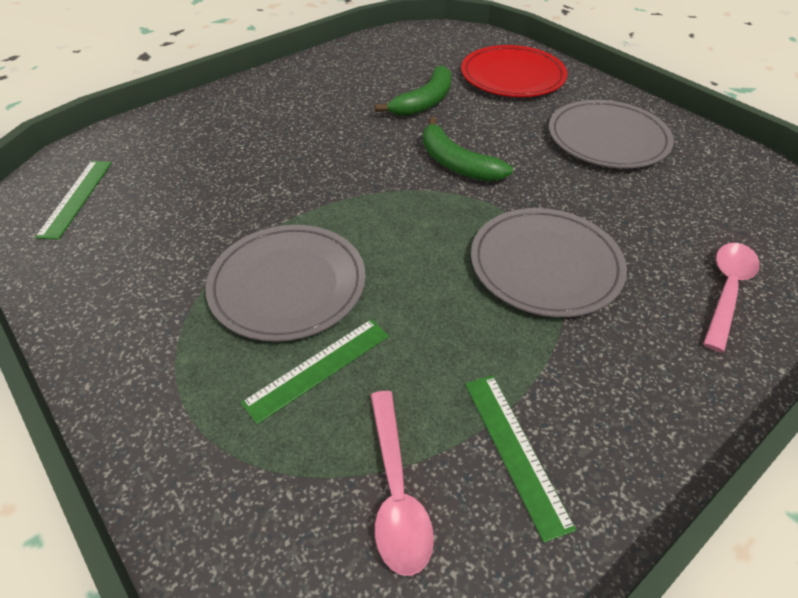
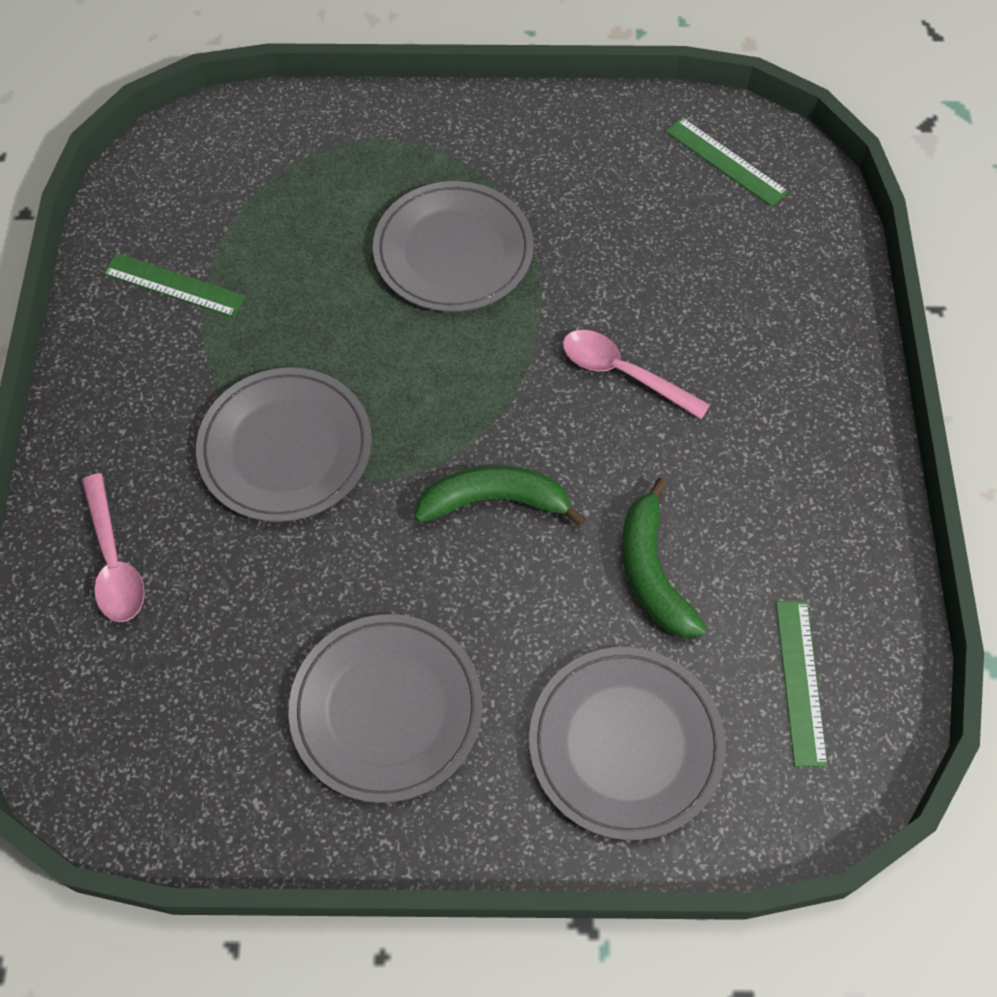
camera: 130 degrees right, 15 degrees up
green ruler [241,319,389,424] -> green ruler moved to [776,601,828,767]
pink spoon [370,391,434,576] -> pink spoon moved to [563,330,710,419]
red plate [461,45,567,97] -> grey plate [529,647,726,840]

